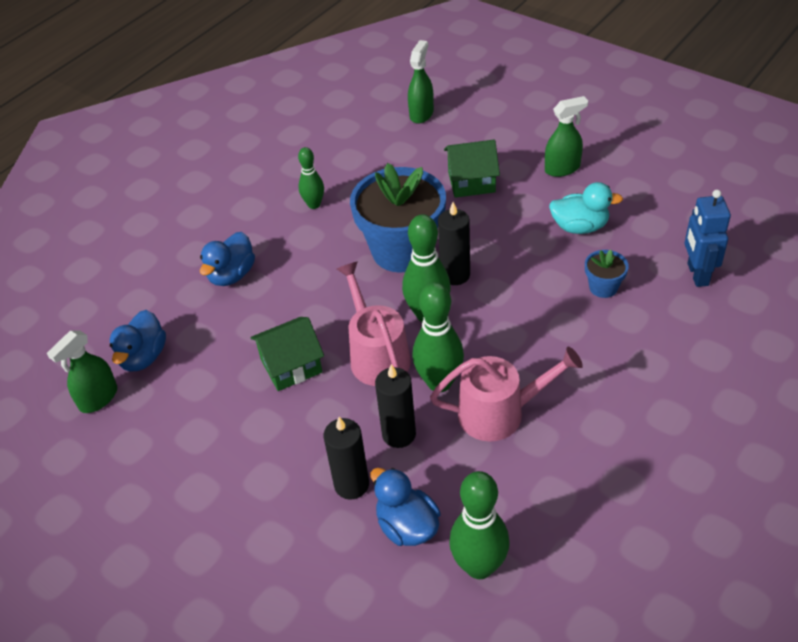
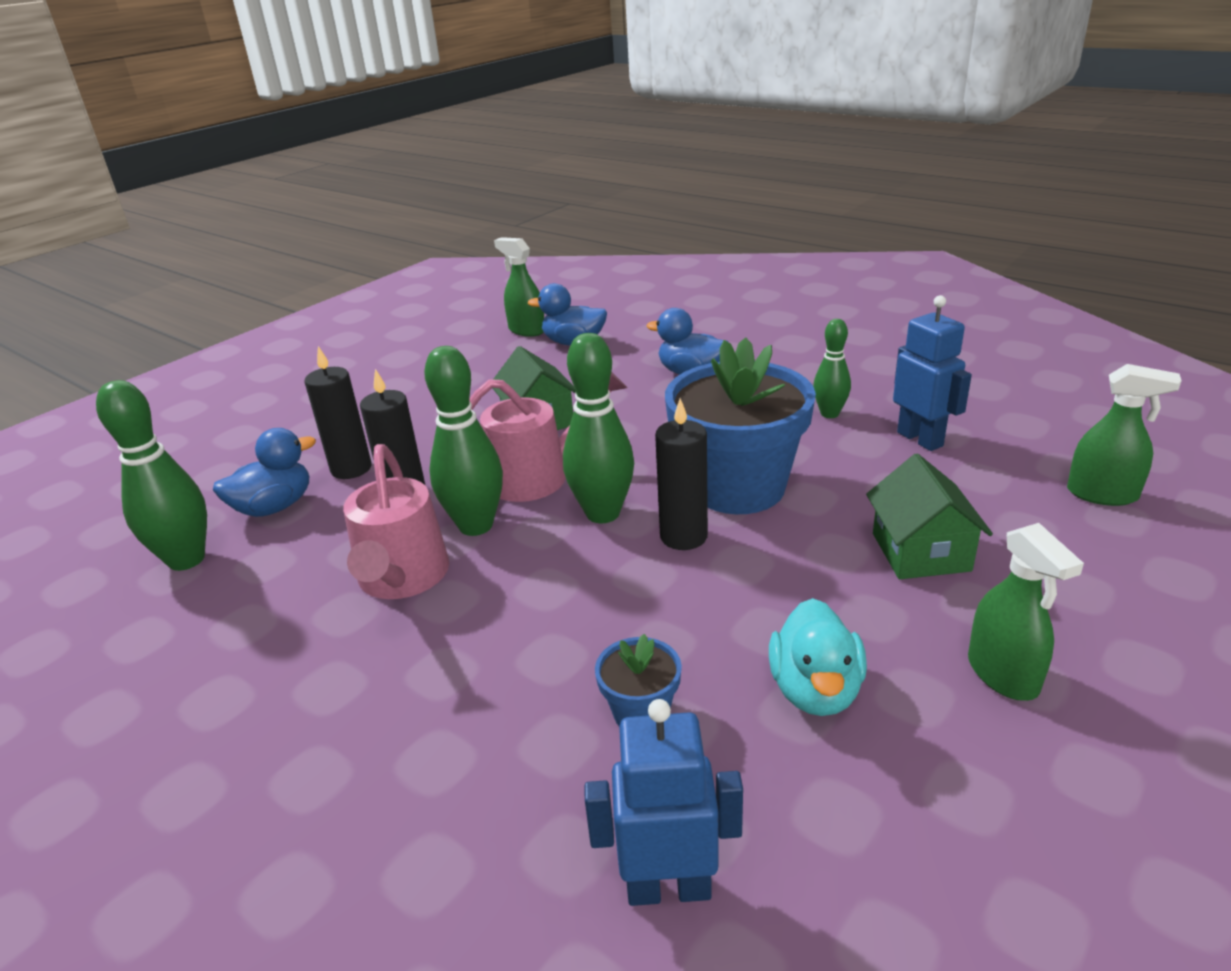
camera: 90 degrees right, 15 degrees down
none -> blue robot [893,295,972,451]

